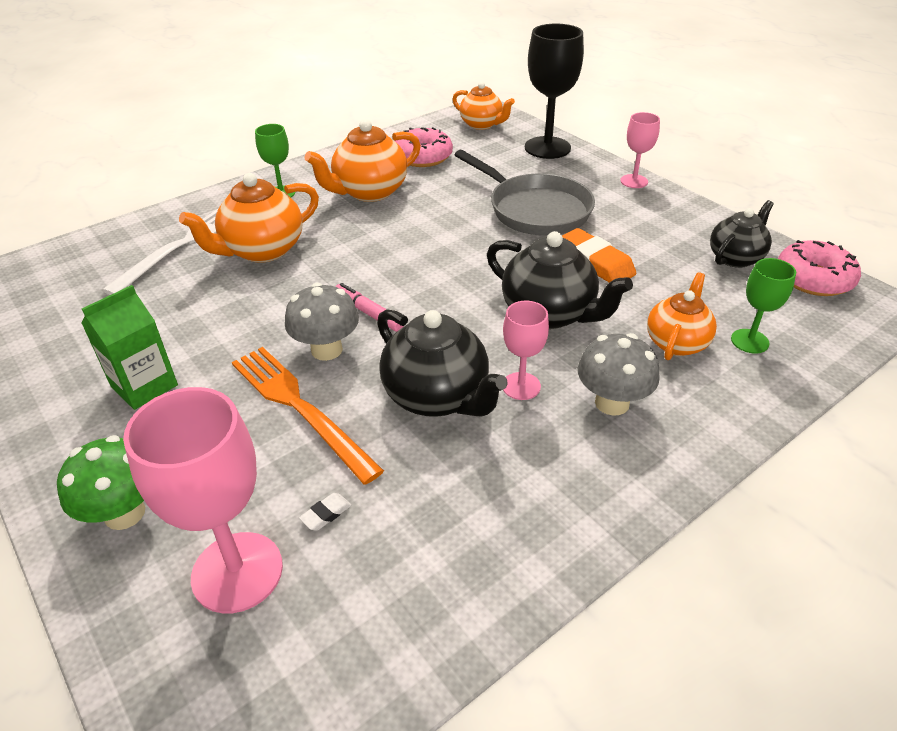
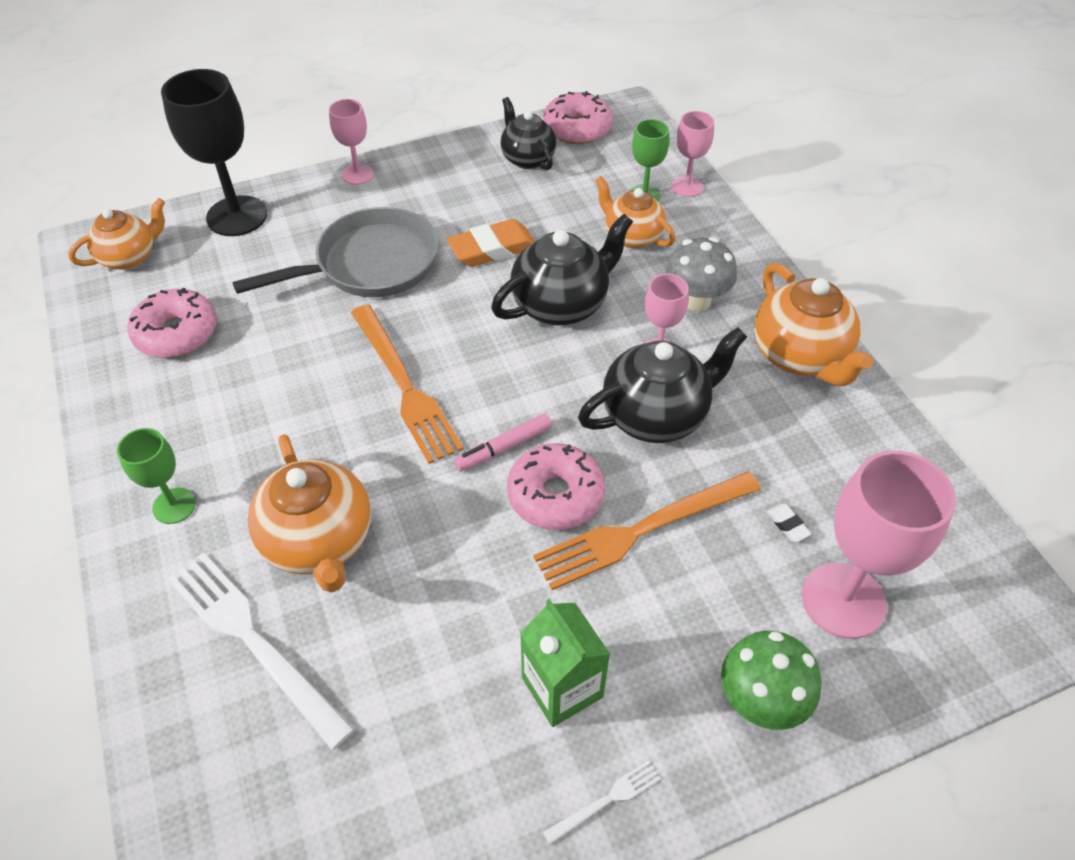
camera: 75 degrees left, 10 degrees up
grey mushroom [285,283,359,361] -> pink donut [507,443,605,530]
orange teapot [305,119,421,202] -> orange teapot moved to [754,263,873,386]
none -> orange fork [351,305,464,464]
none -> white fork [543,760,660,844]
none -> pink goblet [671,111,714,197]

